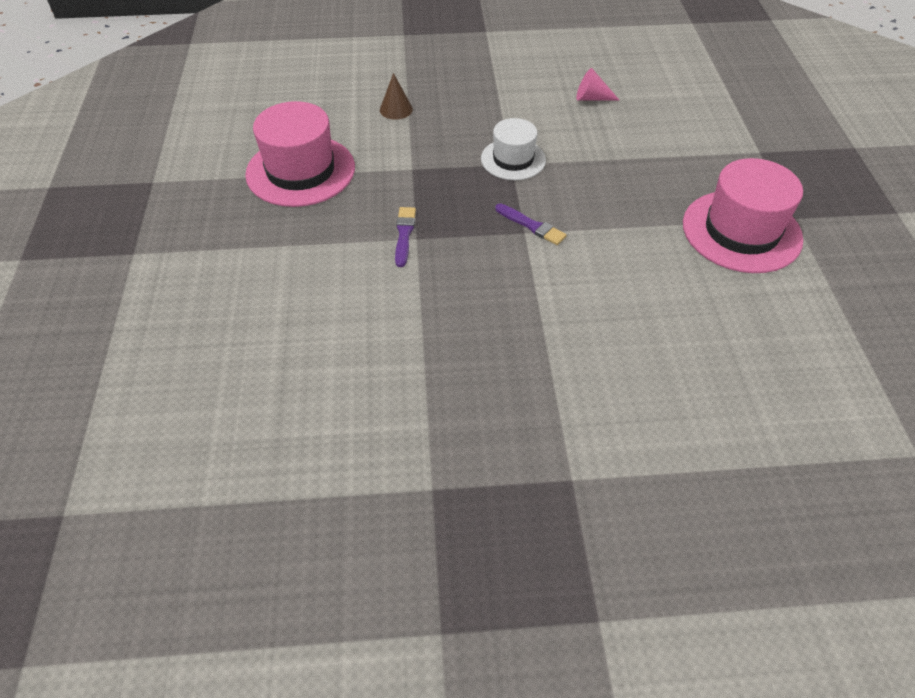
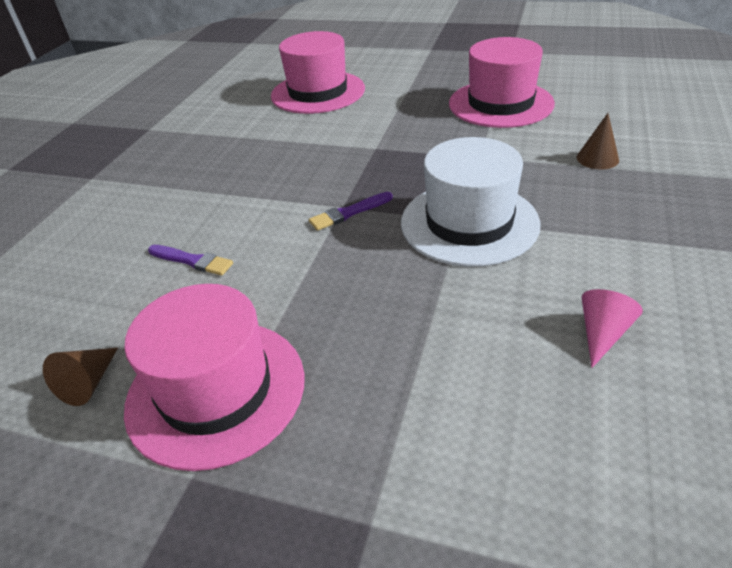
camera: 115 degrees right, 10 degrees down
purple brush [395,207,416,267] -> purple brush moved to [148,245,233,276]
white hat [481,118,546,180] -> white hat [401,137,541,267], size x1.64
none -> brown cone [43,348,118,406]
none -> pink hat [271,31,365,114]

